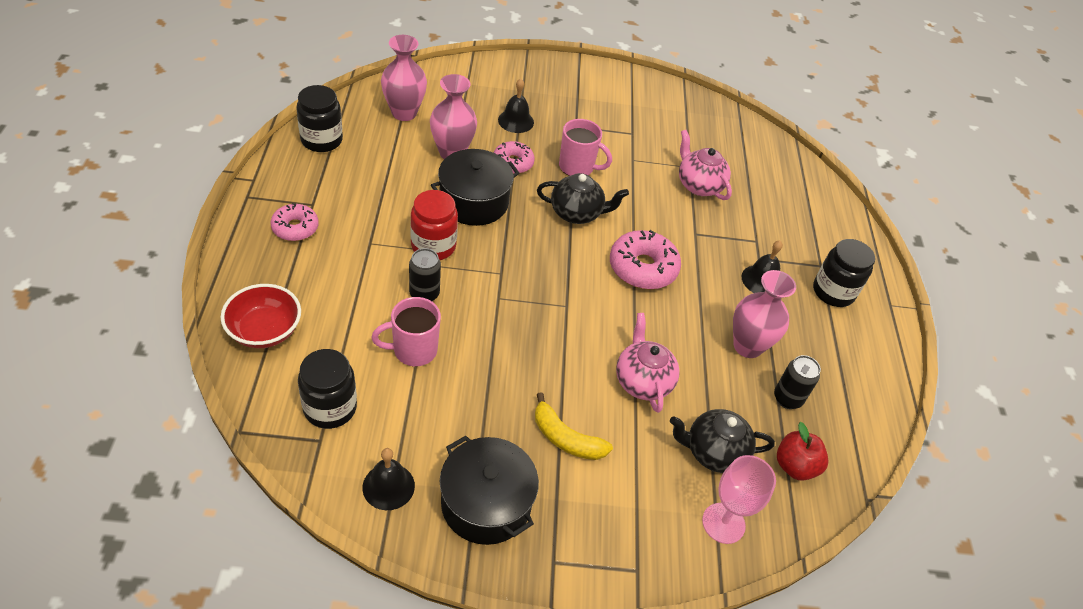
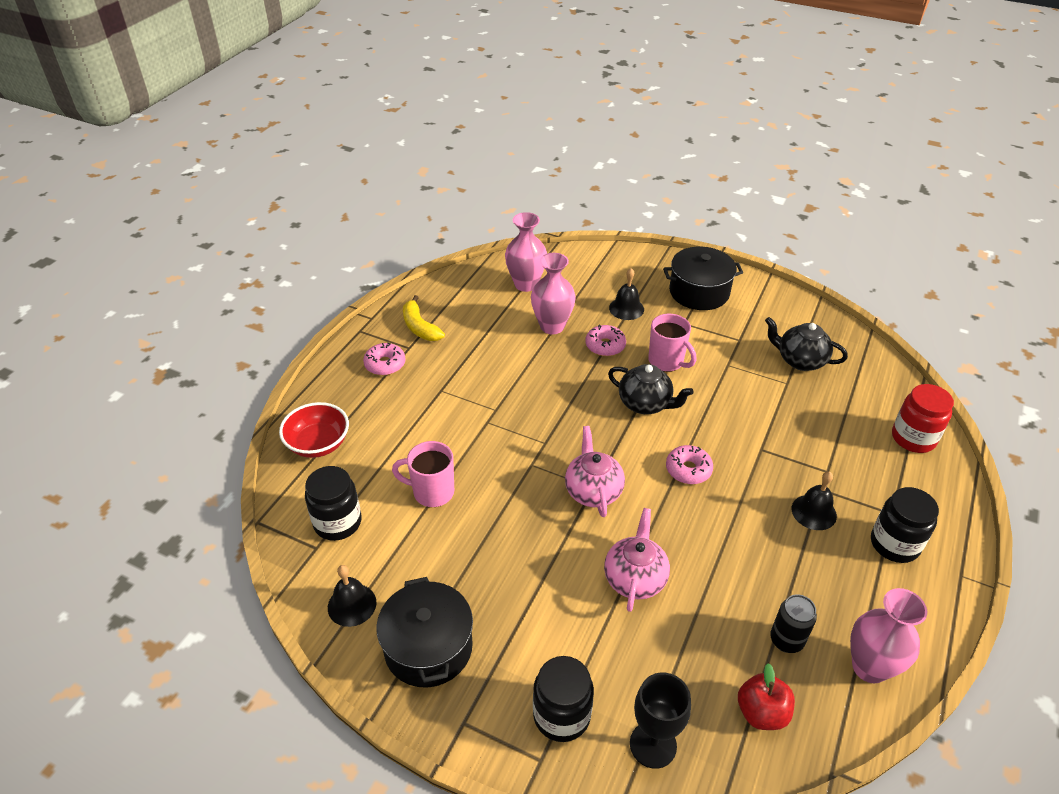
camera: 30 degrees right, 5 degrees down
black jar [296,85,343,152] -> black jar moved to [533,656,594,742]
black can [409,248,441,301] -> none
red jar [410,190,458,260] -> red jar moved to [892,384,954,453]
black pot [431,149,519,226] -> black pot moved to [663,247,743,310]
yellow banana [535,392,613,460] -> yellow banana moved to [403,295,445,341]
pink donut [610,230,681,289] -> pink donut [666,445,713,484], size x0.63
black teapot [670,409,775,473] -> black teapot moved to [765,317,848,371]
pink teapot [679,130,732,200] -> pink teapot moved to [565,426,625,517]
pink goblet [702,455,776,544] -> black goblet [630,672,691,769]
pink vase [733,270,796,358] -> pink vase moved to [850,588,927,683]

